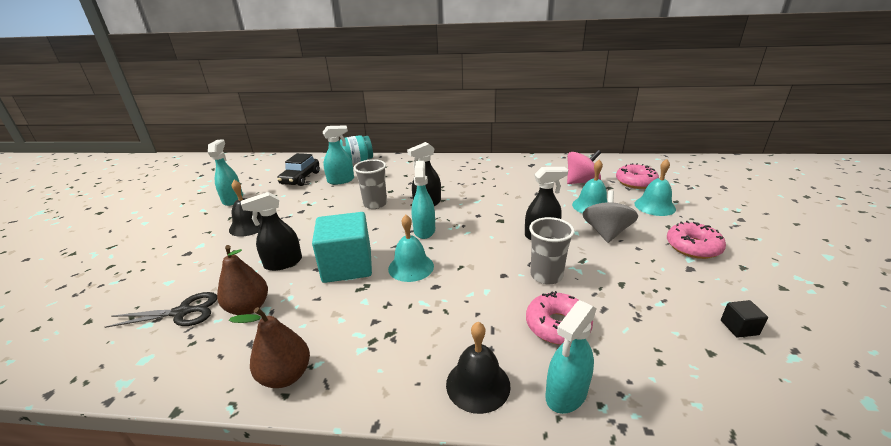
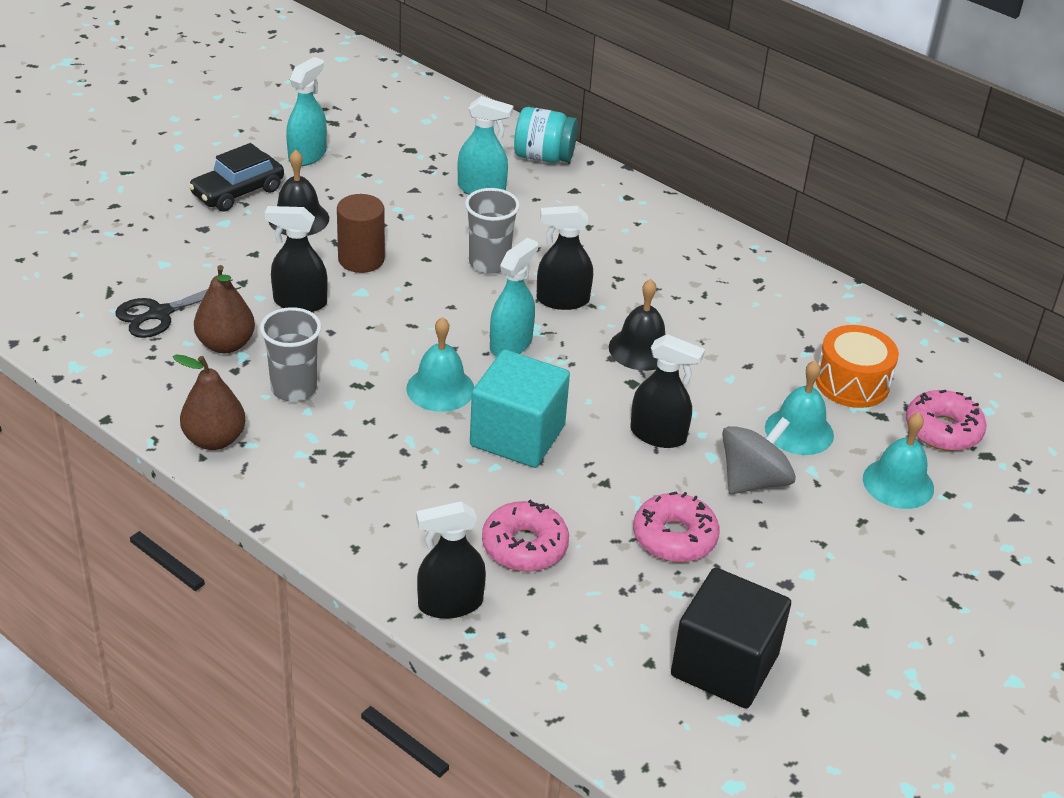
camera: 30 degrees right, 10 degrees up
black scissors [105,292,217,328] -> black scissors turned 120 degrees clockwise [115,279,241,338]
black car [277,153,320,186] -> black car moved to [188,143,284,211]
turquoise cube [312,212,372,283] -> turquoise cube moved to [470,350,570,468]
black bell [446,322,511,414] -> black bell moved to [609,279,665,371]
grey cup [529,217,575,284] -> grey cup moved to [260,307,321,402]
turquoise spray bottle [545,300,596,414] -> black spray bottle [416,501,486,619]
pink spinning top [567,150,601,184] -> orange drum [816,325,899,408]
pink donut [667,221,726,259] -> pink donut moved to [633,492,719,562]
black cube [721,300,768,338] -> black cube [671,568,791,708], size x2.44
none -> brown cylinder [337,194,385,273]

